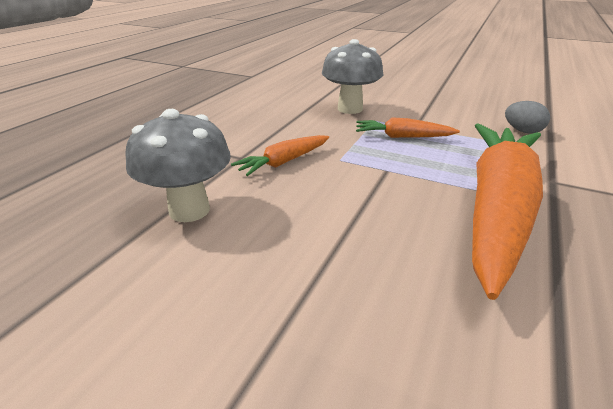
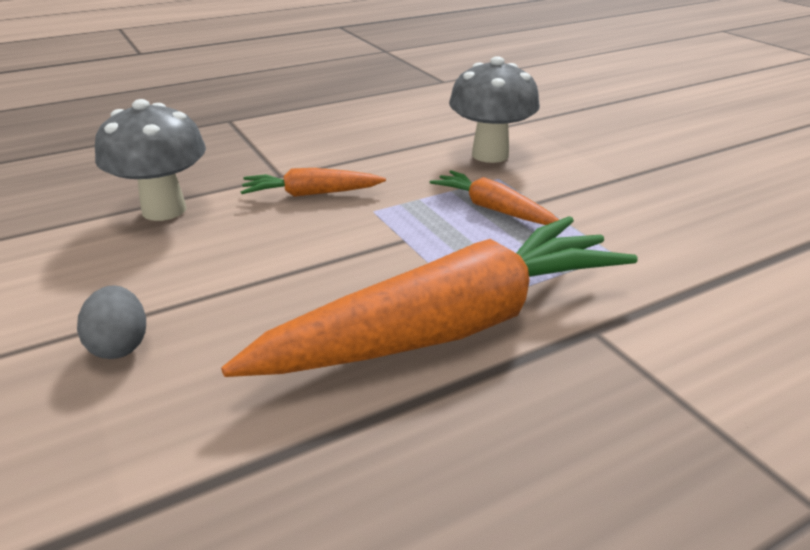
camera: 35 degrees right, 0 degrees up
grey egg [505,101,550,134] -> grey egg moved to [77,285,146,359]

